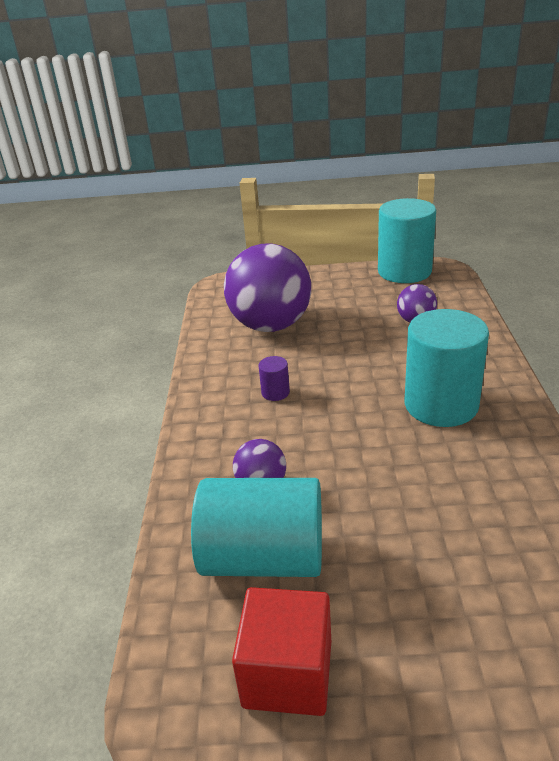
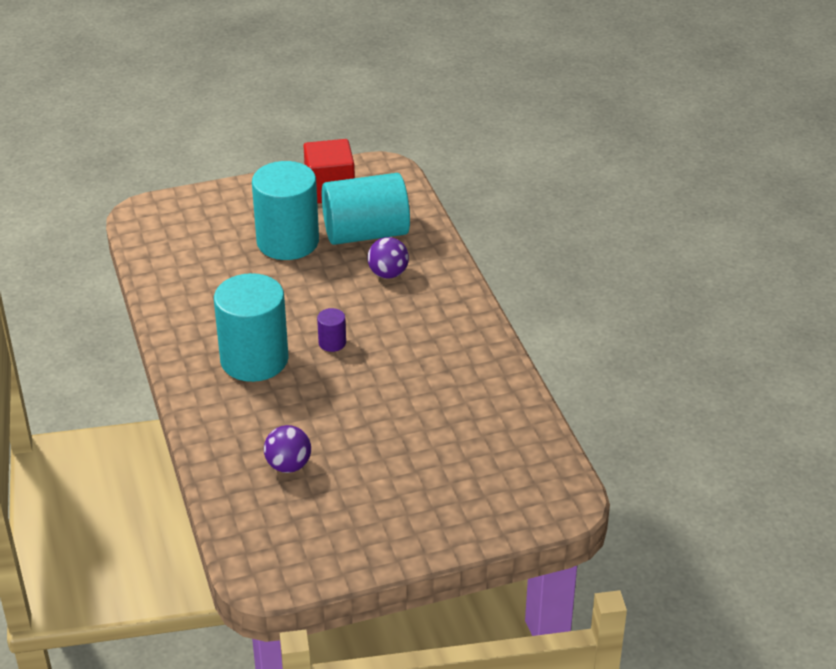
camera: 160 degrees right, 5 degrees up
purple ball [224,243,311,332] -> none
purple cylinder [259,356,290,401] -> purple cylinder moved to [317,308,346,352]
turquoise cylinder [378,198,436,283] -> turquoise cylinder moved to [252,161,319,260]

